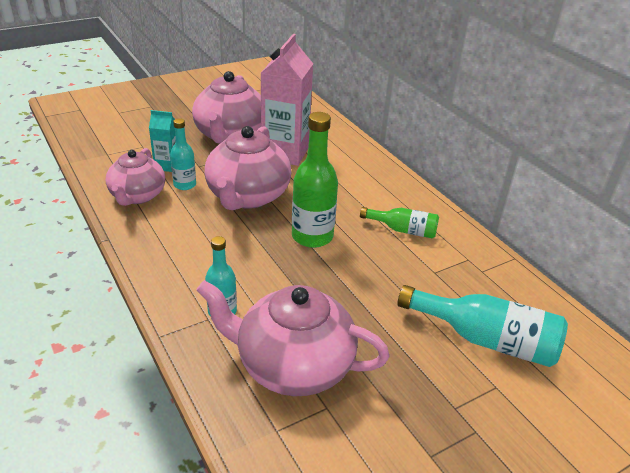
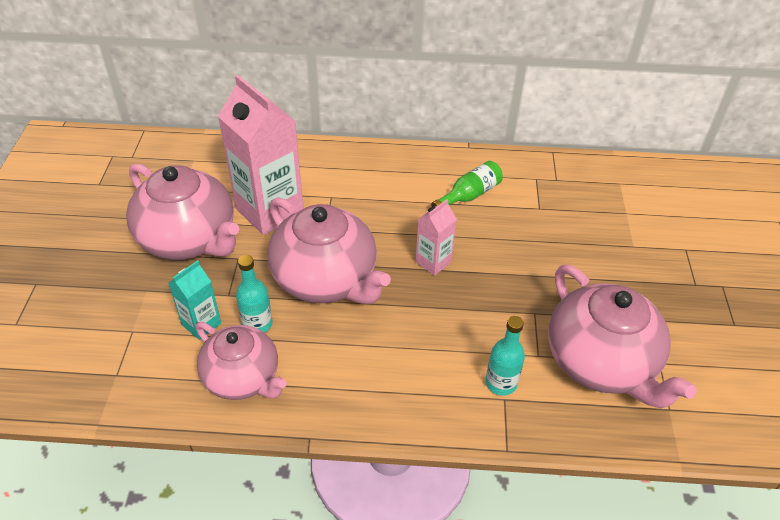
camera: 55 degrees left, 10 degrees up
pink teapot [196,280,389,396] -> pink teapot turned 75 degrees counterclockwise [548,265,697,409]
green bottle [292,112,338,248] -> pink carton [415,199,457,276]
turquoise bottle [397,285,568,367] -> none

